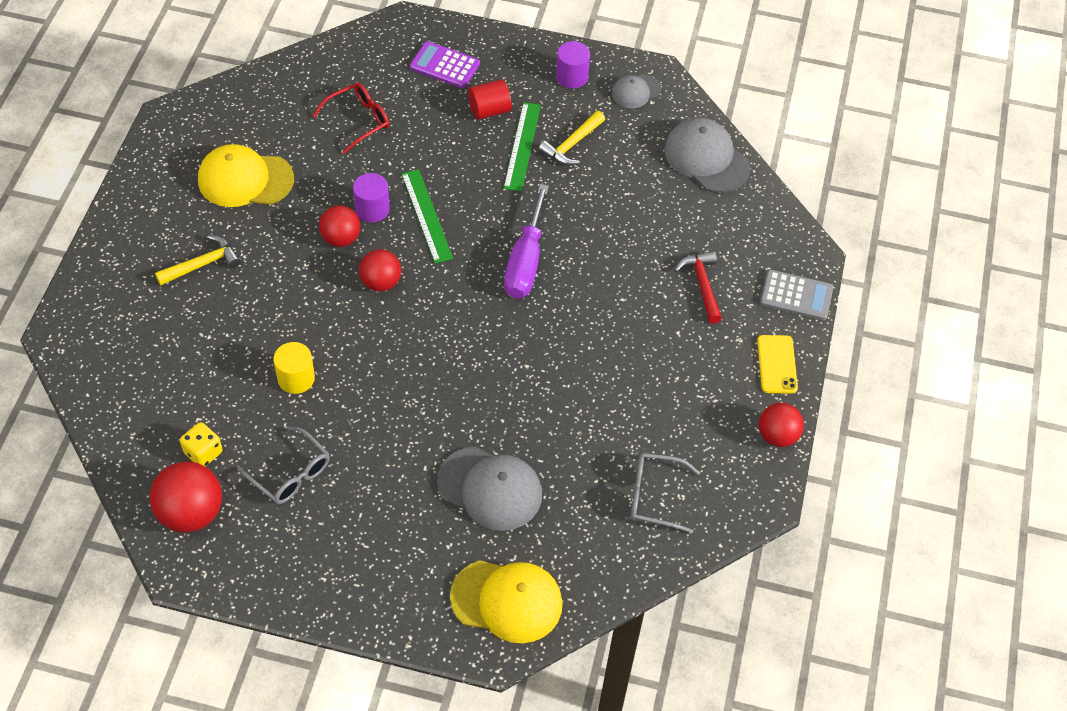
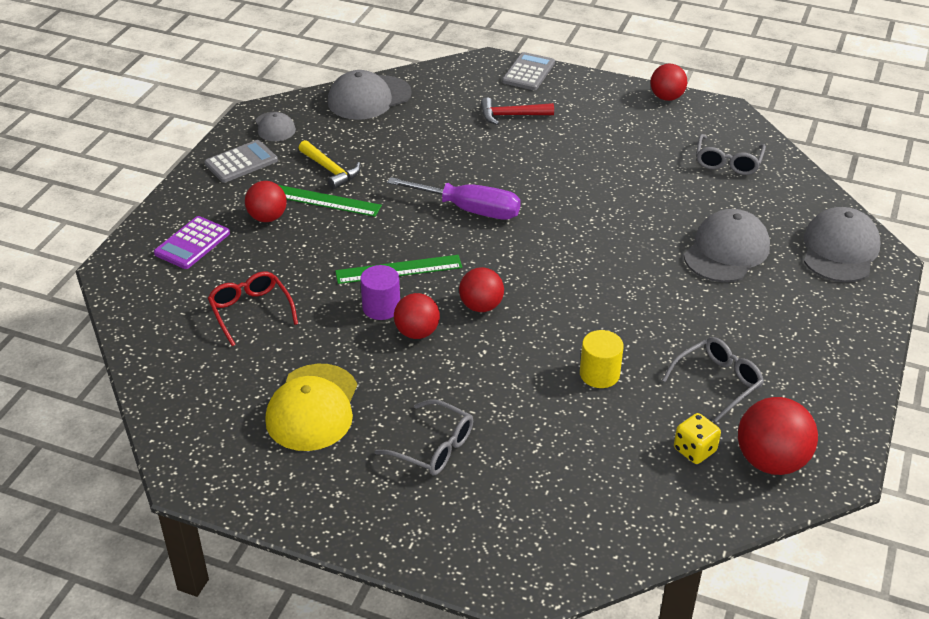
camera: 80 degrees left, 15 degrees down
yellow hammer [155,235,241,285] -> grey glasses [374,399,473,475]
yellow cap [450,560,563,643] -> grey cap [804,207,881,282]
red cylinder [468,79,512,120] -> red ball [245,181,287,222]
purple cylinder [556,41,590,89] -> grey calculator [204,140,278,183]
yellow phone [757,335,798,394] -> none

